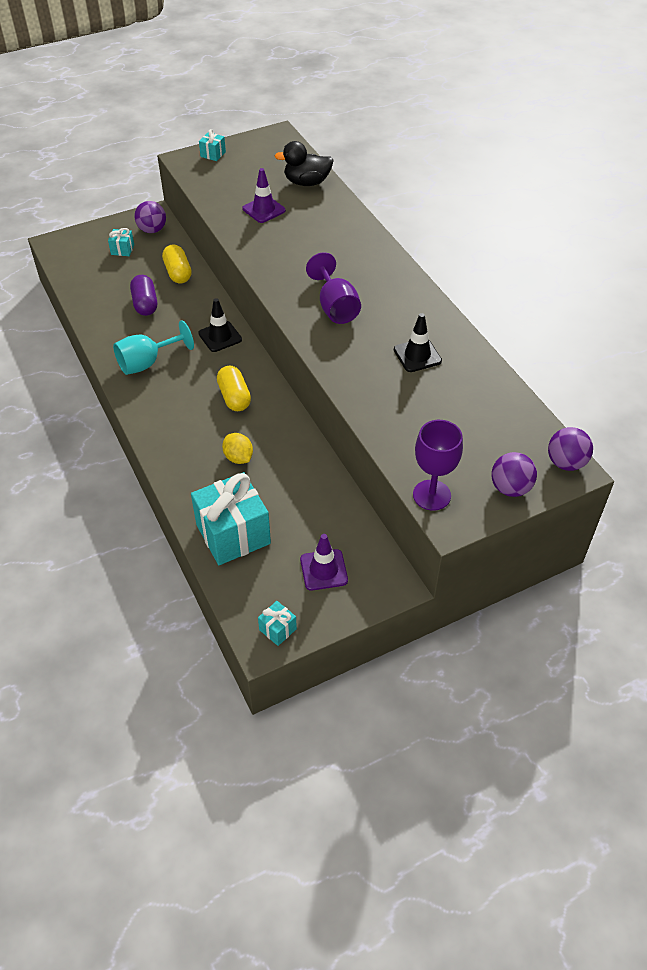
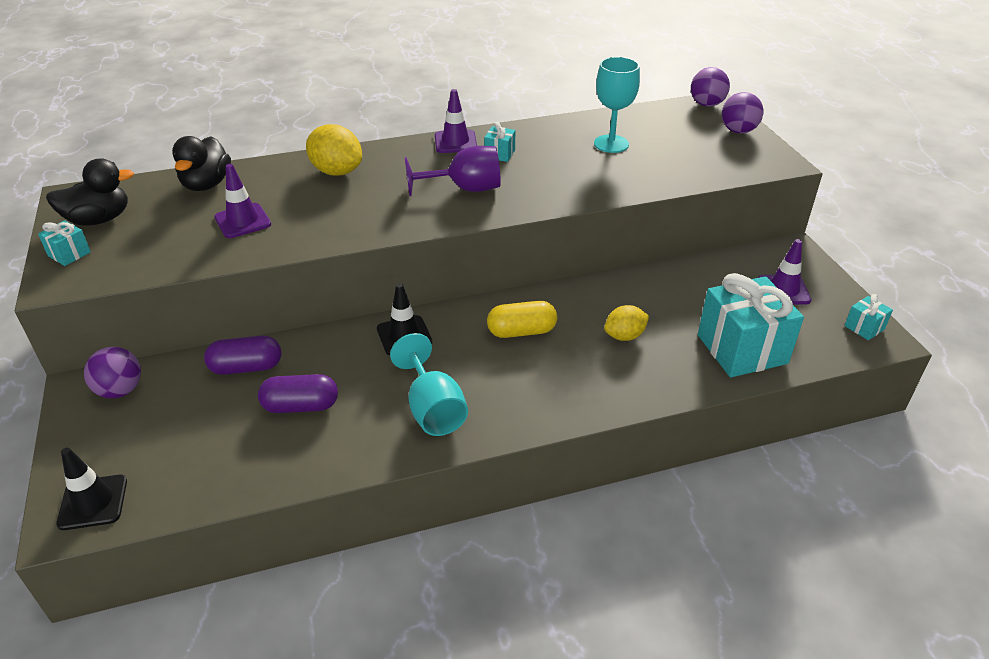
camera: 80 degrees left, 10 degrees down
turquoise gift [108,228,134,256] -> turquoise gift moved to [484,122,515,162]
yellow capsule [162,245,192,284] -> purple capsule [204,336,281,375]
black traffic cone [394,313,442,372] -> black traffic cone moved to [56,448,127,530]
purple goblet [413,420,463,511] -> none
none -> black duck [46,158,134,226]
none -> yellow lemon [306,124,362,176]
none -> purple traffic cone [435,89,477,153]
none -> turquoise goblet [594,57,640,153]

